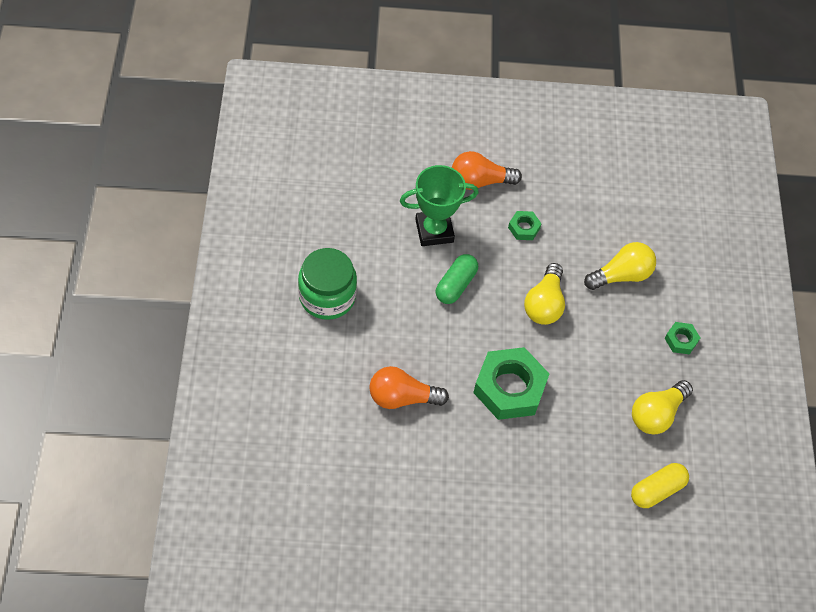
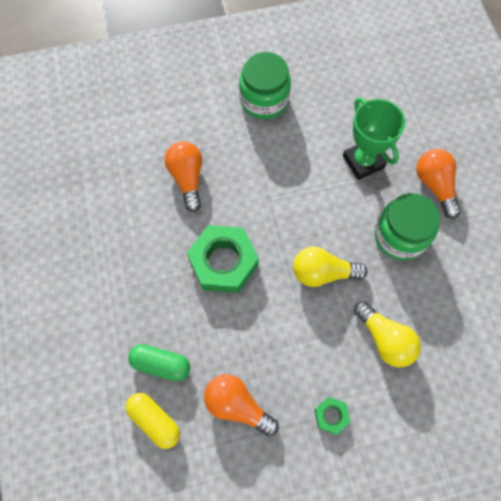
camera: 80 degrees right, 10 degrees up
green capsule [436,254,478,304] -> green capsule moved to [128,344,190,381]
green nut [508,211,542,240] -> green jar [374,193,440,260]
yellow light bulb [632,380,693,435] -> orange light bulb [204,374,279,437]

